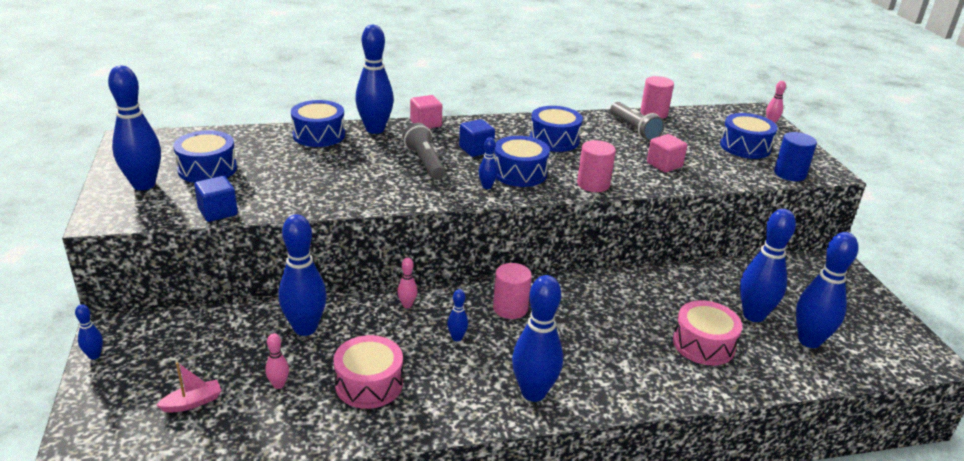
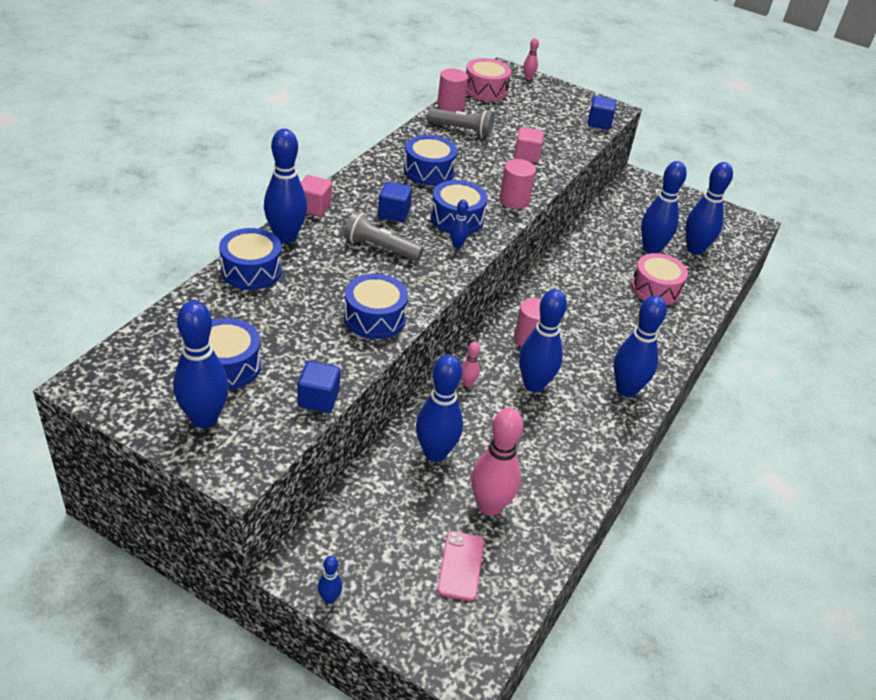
camera: 50 degrees left, 10 degrees up
pink boat [156,362,222,413] -> pink phone [437,531,484,601]
pink bowling pin [265,333,289,389] -> pink bowling pin [471,408,523,516], size x2.21
pink drum [333,335,403,409] -> pink drum moved to [466,58,511,101]
blue bowling pin [447,289,468,341] -> blue bowling pin [519,289,567,392], size x2.21
blue drum [720,113,778,159] -> blue drum moved to [344,274,408,339]
blue cylinder [774,132,817,181] -> blue cube [587,96,616,130]

